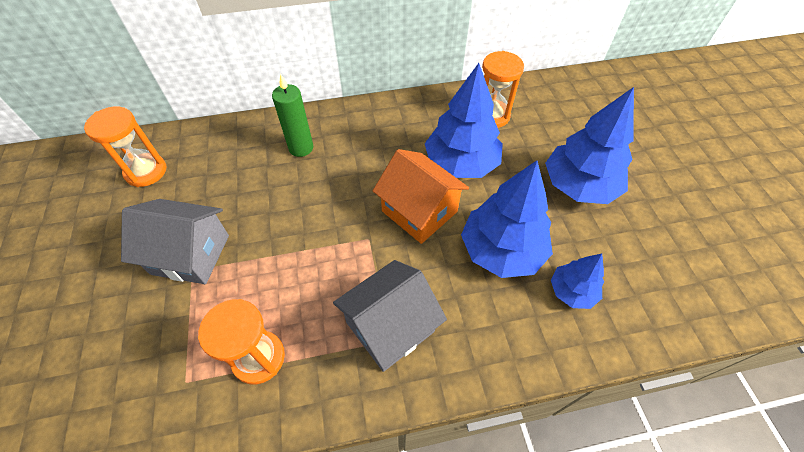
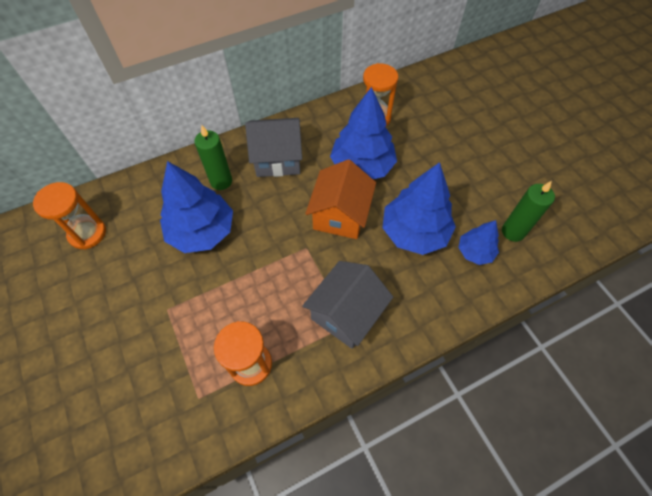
camera: 15 degrees left, 5 degrees up
grey house [121,199,229,284] -> grey house moved to [245,118,302,177]
orange house [373,149,469,244] -> orange house turned 75 degrees clockwise [305,159,376,239]
blue tree [545,87,634,204] -> blue tree moved to [160,161,233,253]
none -> green candle [502,181,555,242]

